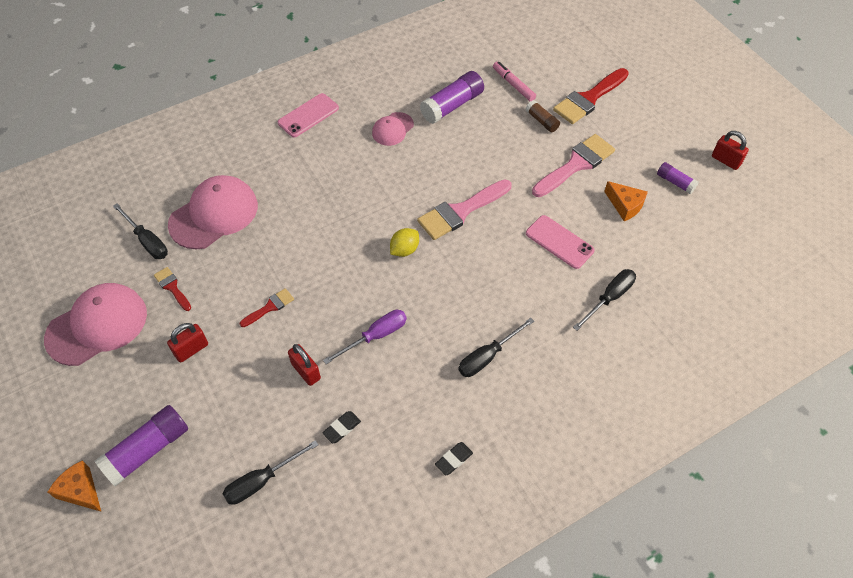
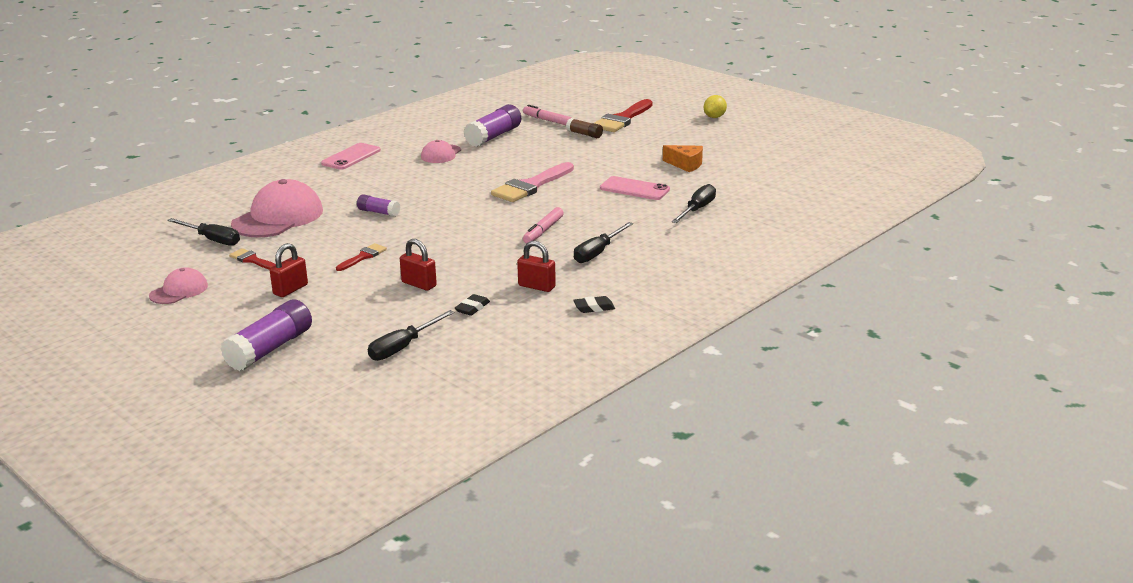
camera: 15 degrees left, 30 degrees down
pink cap [44,283,147,366] -> pink cap [149,267,208,304], size x0.54
orange cheese [48,461,101,512] -> none
purple screwdriver [323,310,407,364] -> none
yellow lemon [390,228,419,257] -> yellow lemon moved to [704,95,727,118]
black eraser [435,442,473,475] -> black eraser turned 45 degrees clockwise [573,296,615,313]
pink brush [532,134,615,197] -> none
purple glue stick [657,162,698,194] -> purple glue stick moved to [357,194,400,217]
red padlock [712,131,749,170] -> red padlock moved to [517,241,556,292]
none -> pink marker [523,207,564,243]

